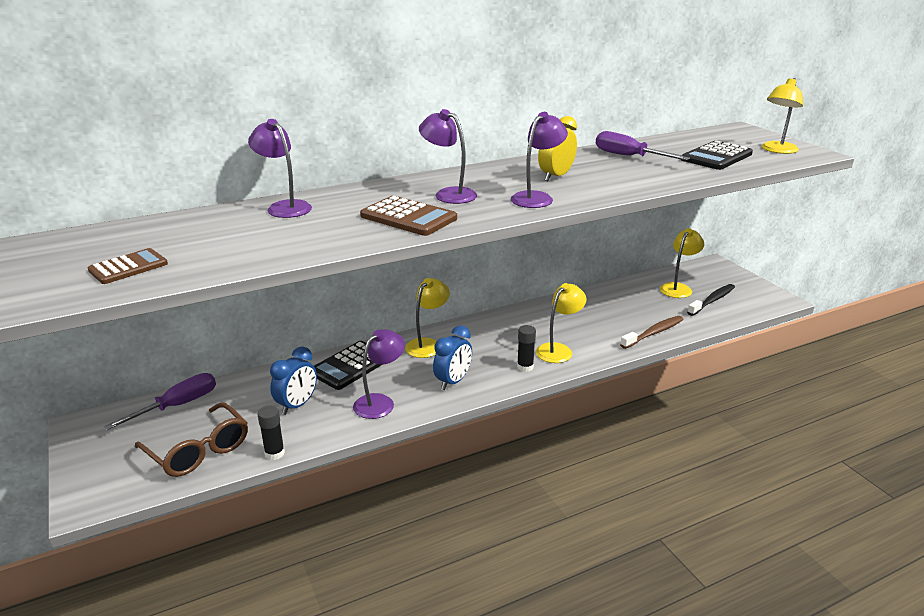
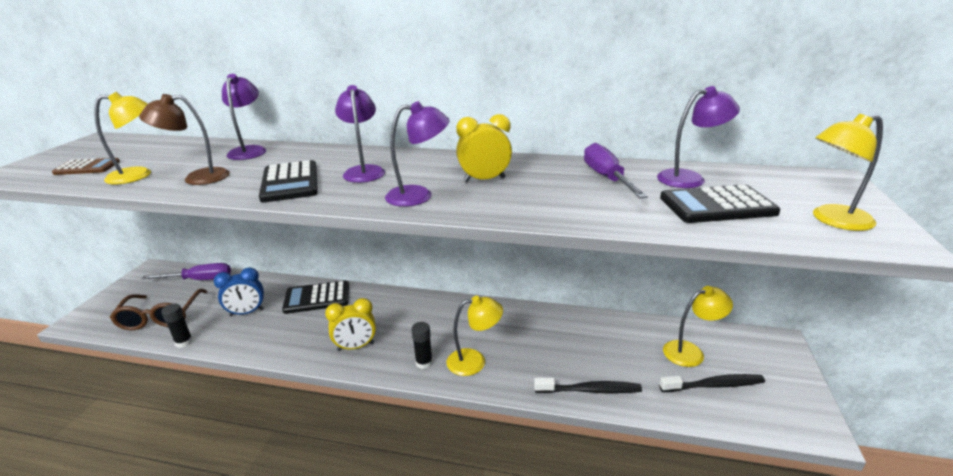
camera: 40 degrees right, 0 degrees up
purple lamp [353,329,405,419] -> purple lamp moved to [657,86,740,188]
brown calculator [360,196,457,236] -> black calculator [259,160,318,203]
yellow lamp [405,278,450,358] -> yellow lamp moved to [94,92,151,184]
blue clock [433,325,472,390] -> yellow clock [325,298,376,351]
brown toothbrush [620,316,684,349] -> black toothbrush [534,378,642,394]
none -> brown lamp [139,94,230,185]

